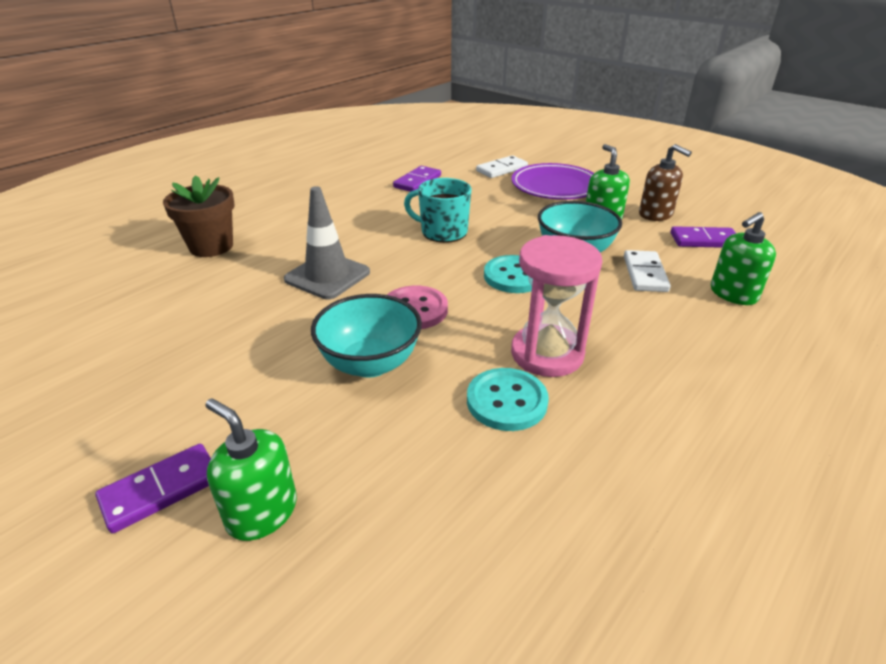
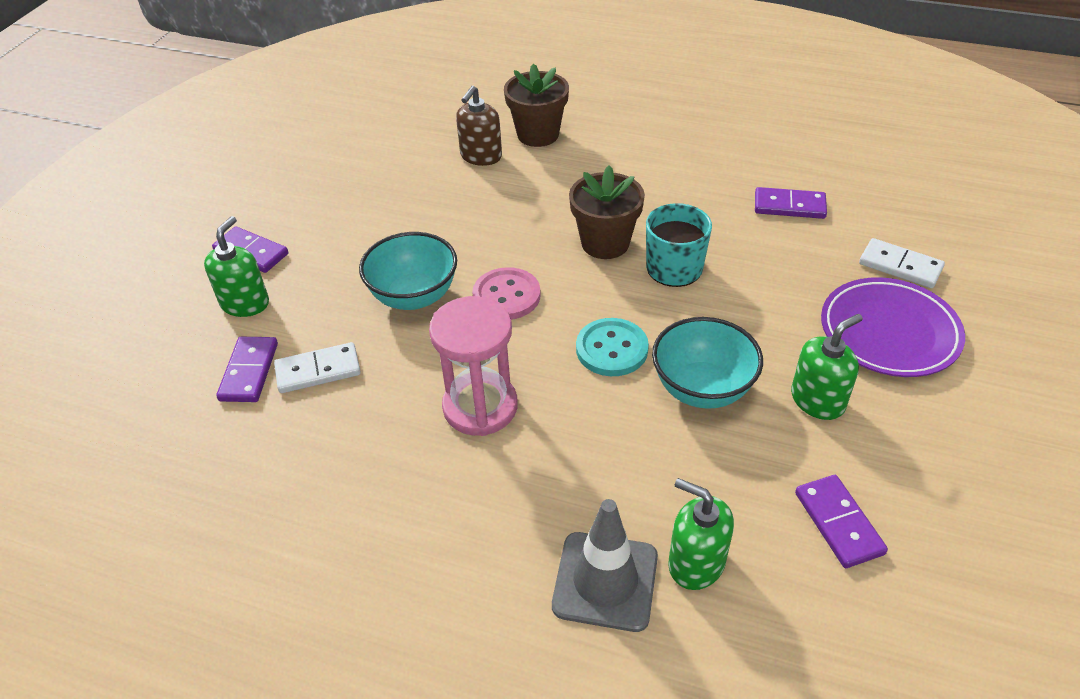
camera: 70 degrees right, 10 degrees up
grey traffic cone [284,186,370,299] -> grey traffic cone moved to [552,499,658,632]
turquoise button [467,368,549,431] -> none
white domino [624,250,671,292] -> white domino moved to [274,342,361,393]
brown soap dispenser [639,144,692,221] -> brown soap dispenser moved to [456,86,502,166]
none -> purple domino [216,337,278,402]
none -> brown flower pot [569,165,645,259]

